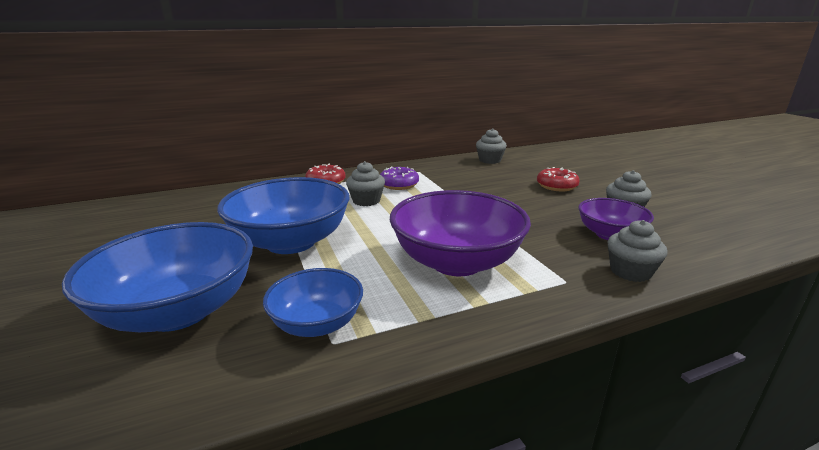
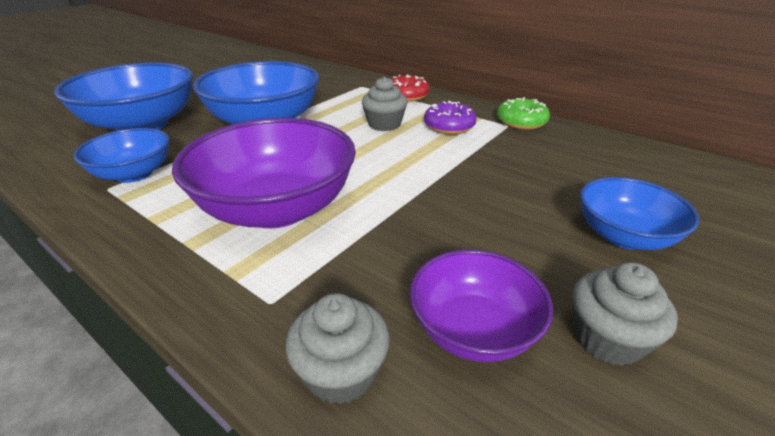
camera: 60 degrees right, 10 degrees up
grey cupcake [476,128,507,164] -> none
red donut [537,167,580,191] -> blue bowl [580,177,699,250]
none -> green donut [497,97,550,130]

